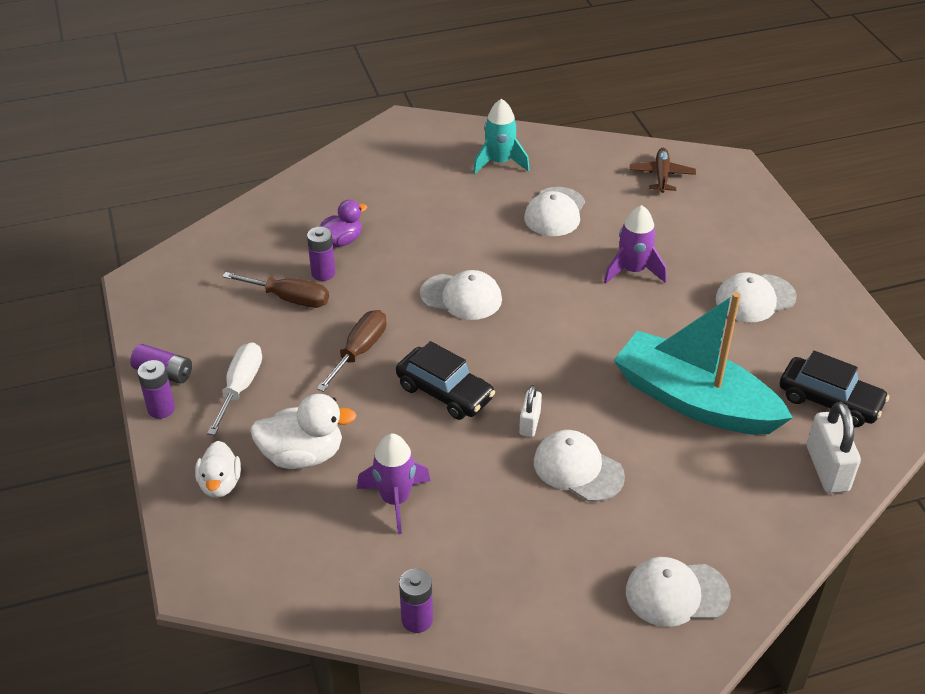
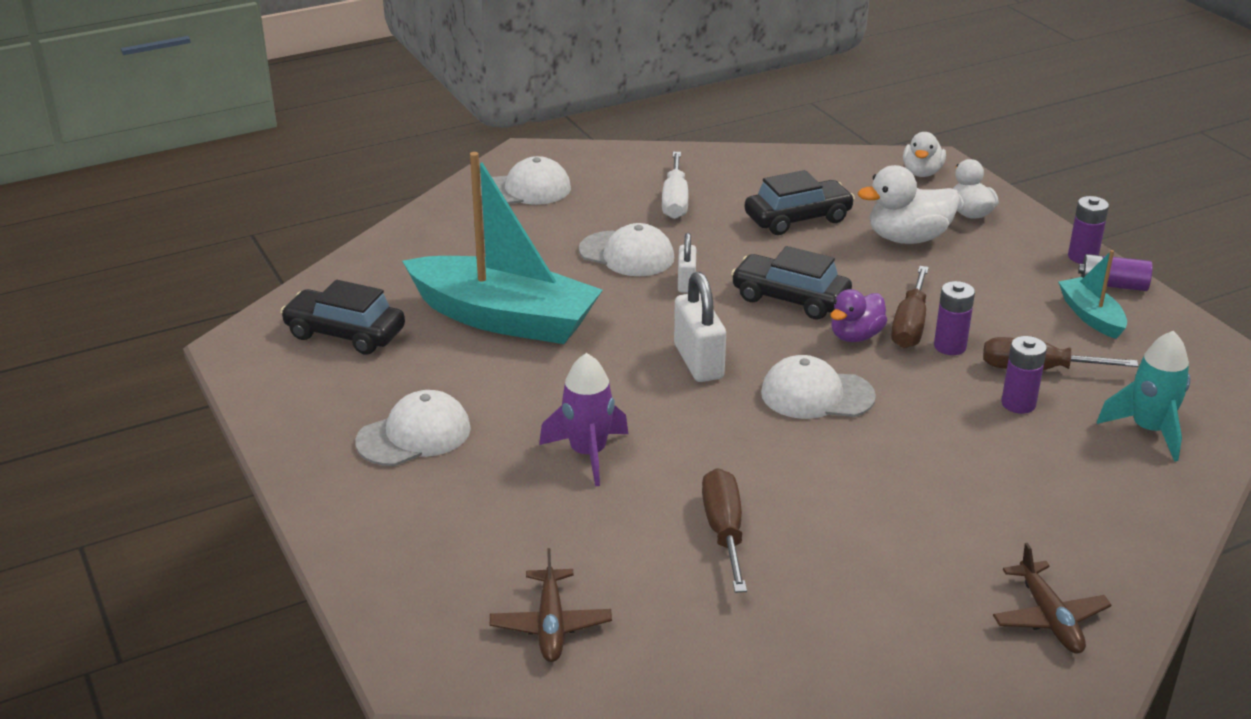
camera: 170 degrees right, 10 degrees down
white screwdriver [207,342,262,435] -> white screwdriver moved to [662,152,688,219]
purple duck [319,200,367,247] -> purple duck moved to [831,289,887,342]
purple rocket [357,433,431,534] -> black car [745,170,855,235]
purple battery [399,569,433,633] -> purple battery moved to [934,281,975,355]
turquoise rocket [473,99,530,174] -> turquoise rocket moved to [1097,331,1191,462]
white cap [524,187,585,236] -> brown screwdriver [702,468,747,593]
white padlock [807,402,861,493] -> white padlock moved to [674,272,726,382]
none -> white duck [903,132,946,177]
none -> brown plane [993,543,1111,653]
none -> turquoise boat [1058,250,1127,339]

